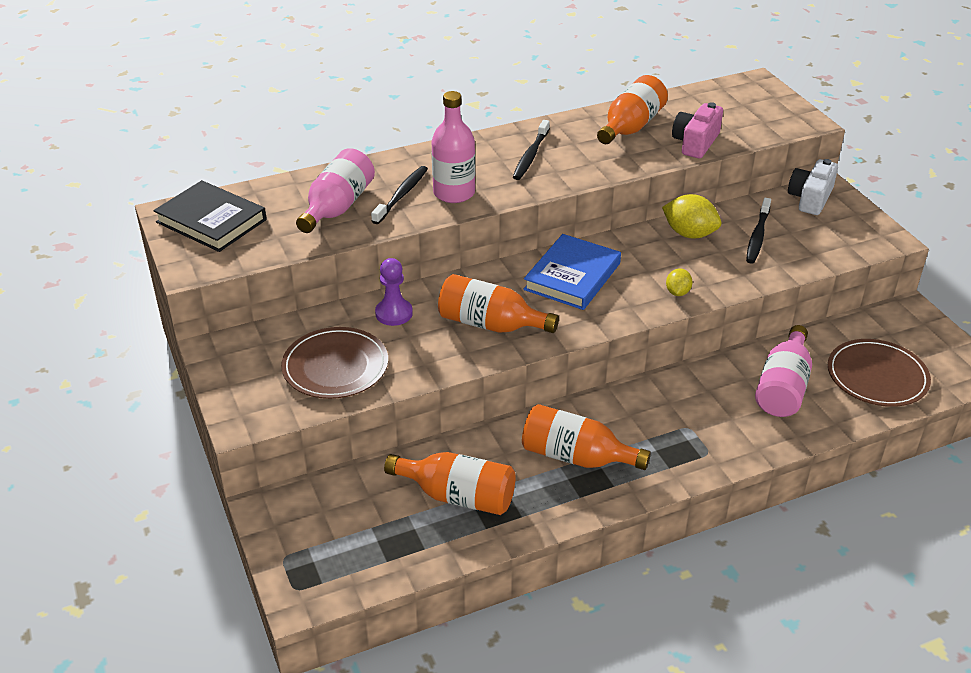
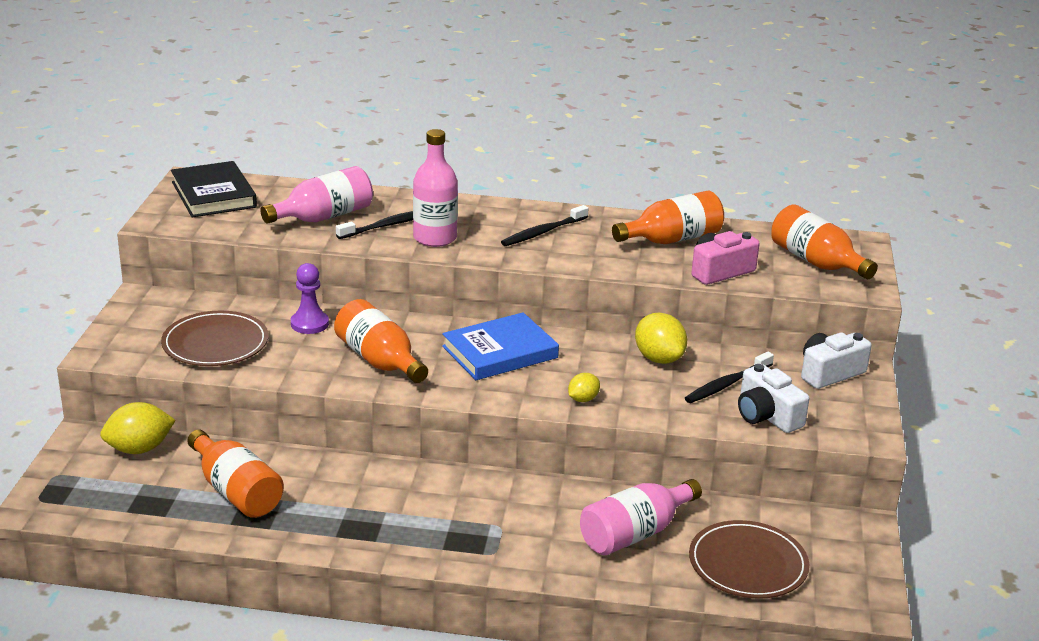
camera: 30 degrees right, 10 degrees down
orange bottle [522,404,651,470] -> orange bottle moved to [771,204,878,279]
none -> yellow lemon [100,402,176,454]
none -> white camera [738,364,809,433]

